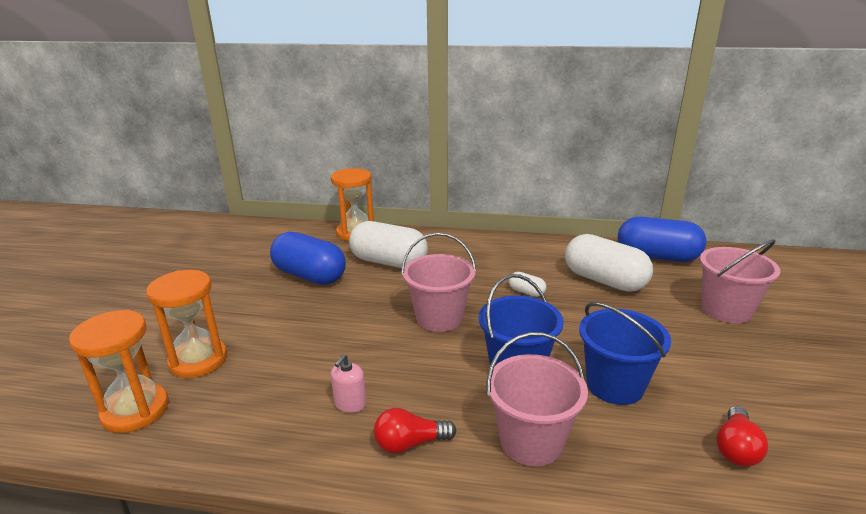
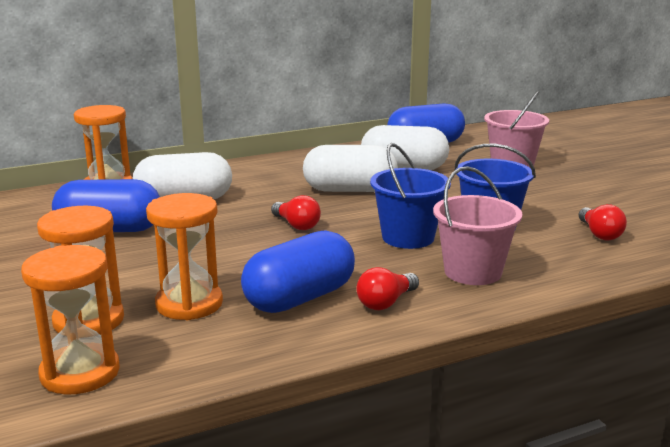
camera: 35 degrees left, 5 degrees down
pink soap dispenser [331,354,366,413] -> blue capsule [241,230,355,313]
pink bucket [401,233,476,332] -> red light bulb [271,195,321,230]
white capsule [509,272,546,297] -> white capsule [303,145,398,192], size x2.31
none -> orange hourglass [146,193,223,320]

